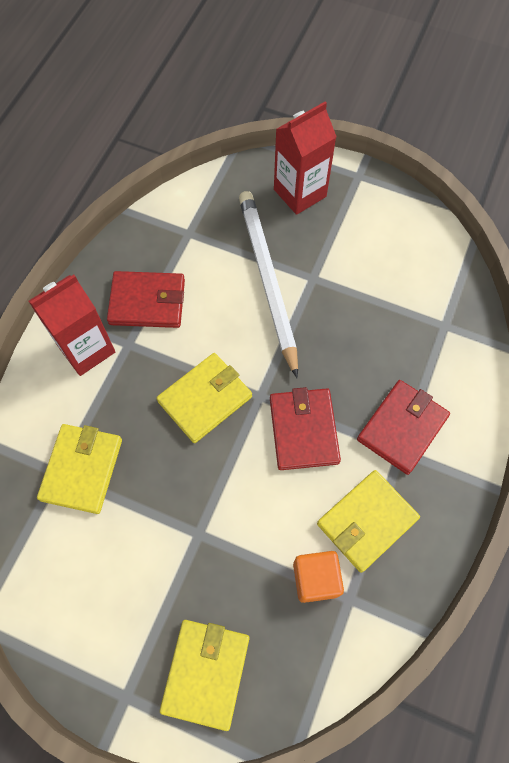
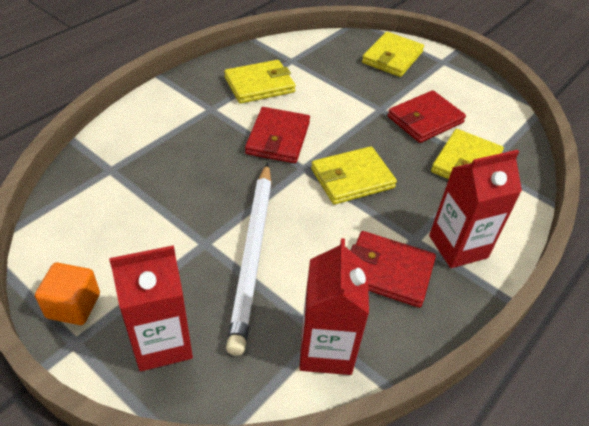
camera: 165 degrees left, 20 degrees down
orange cube [293,551,344,603] -> orange cube moved to [35,263,100,325]
red wallet [357,380,450,475] -> red wallet moved to [388,90,466,143]
none -> red carton [300,238,369,375]

